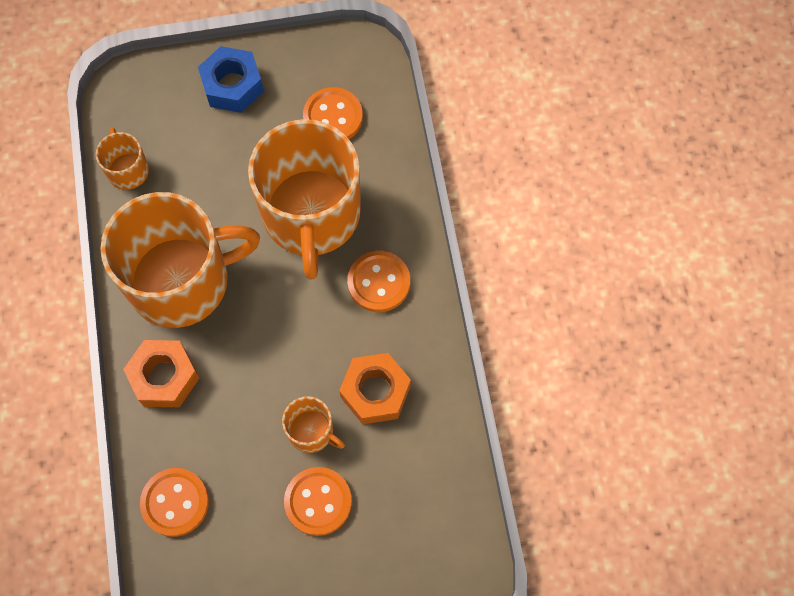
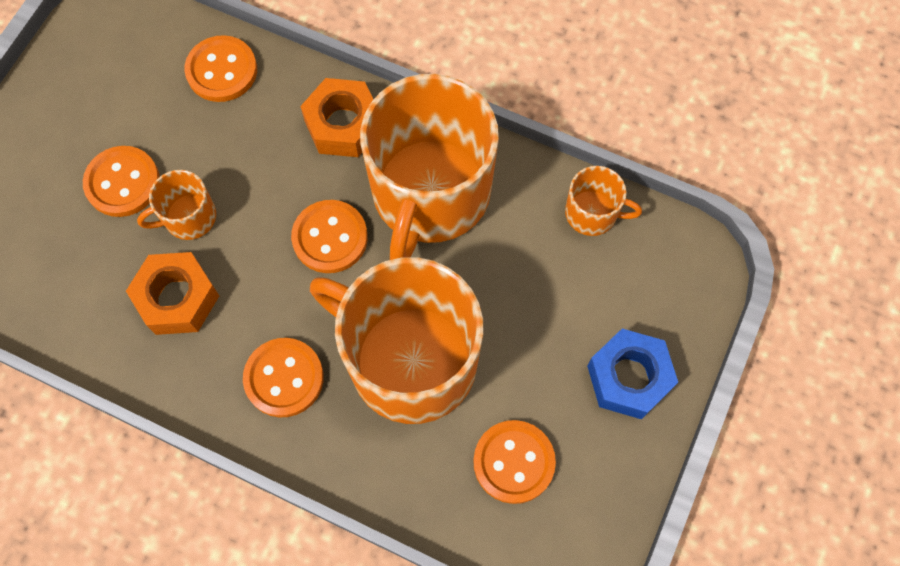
camera: 125 degrees right, 0 degrees up
none -> orange button [291,200,368,273]

